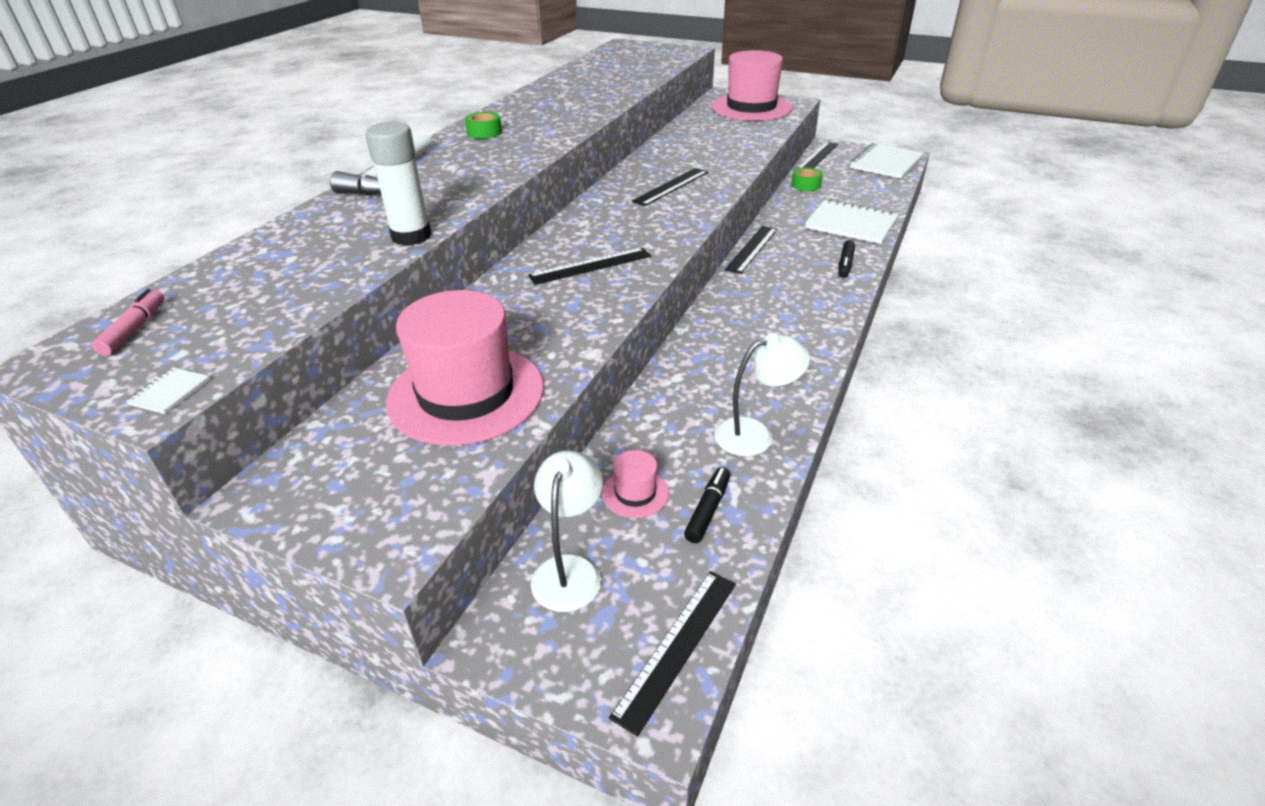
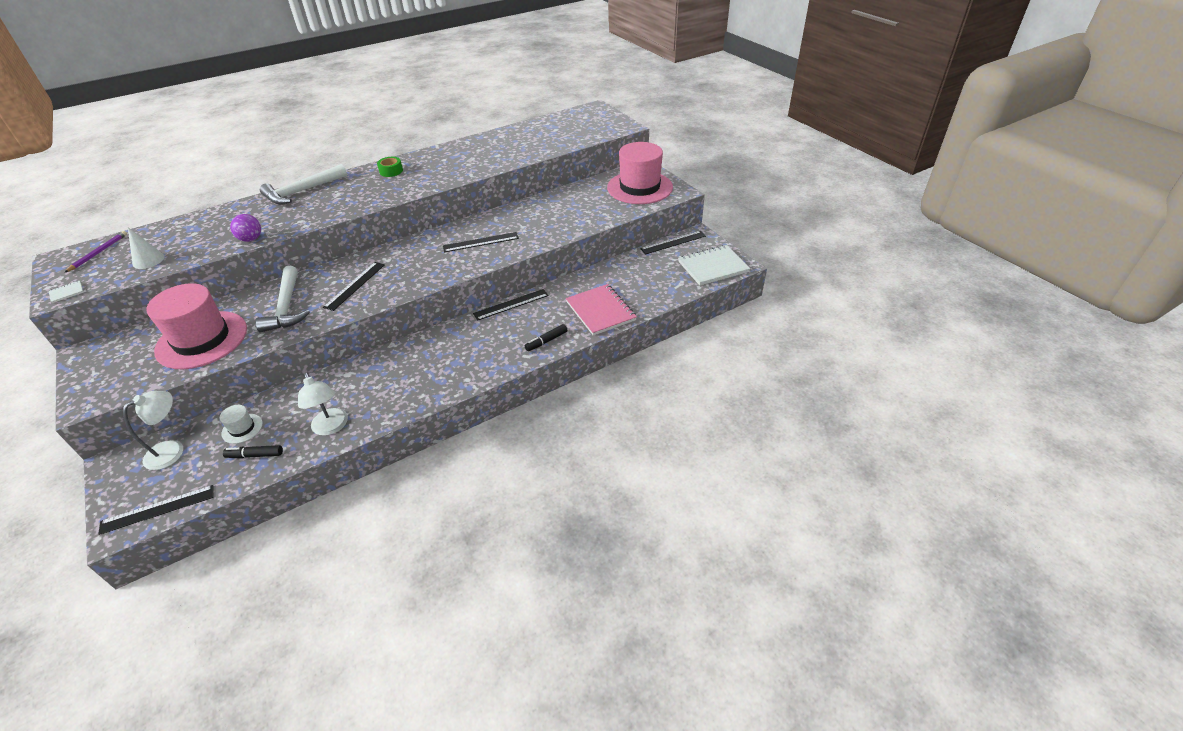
camera: 35 degrees right, 5 degrees up
pink marker [92,289,164,356] -> purple pencil [64,231,127,273]
white glue stick [365,122,431,246] -> purple ball [230,214,261,242]
black ruler [528,247,651,285] -> black ruler turned 75 degrees counterclockwise [323,262,385,311]
pink hat [602,450,669,518] -> white hat [220,405,263,444]
black marker [684,467,730,543] -> black marker turned 150 degrees counterclockwise [223,445,283,458]
white lamp [714,333,810,456] -> white lamp turned 45 degrees clockwise [298,372,348,436]
green tape [791,167,823,191] -> none
white notebook [805,199,898,244] -> pink notebook [566,284,637,336]
none -> white cone [128,227,164,269]
none -> white hammer [255,265,310,333]

